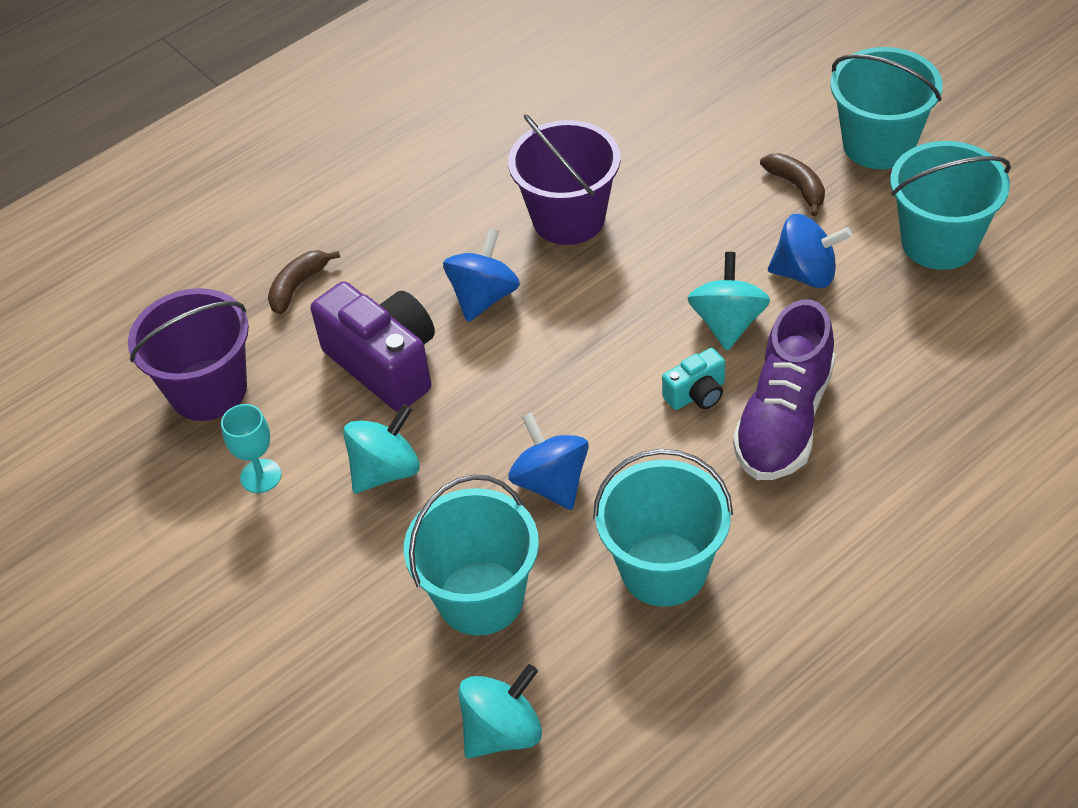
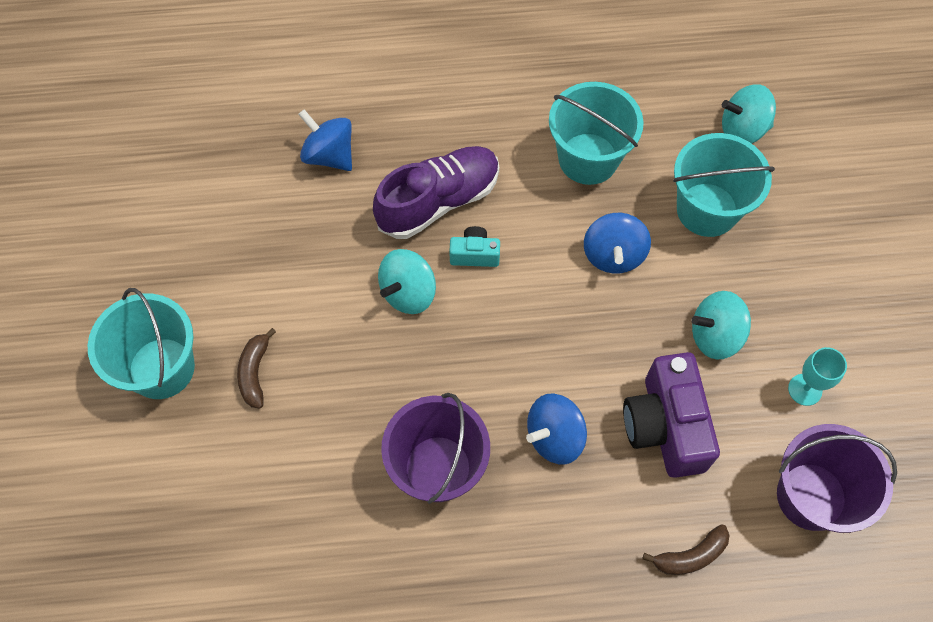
camera: 150 degrees left, 15 degrees up
blue spinning top [768,214,852,288] -> blue spinning top moved to [298,109,352,171]
turquoise bucket [890,141,1011,270] -> none

